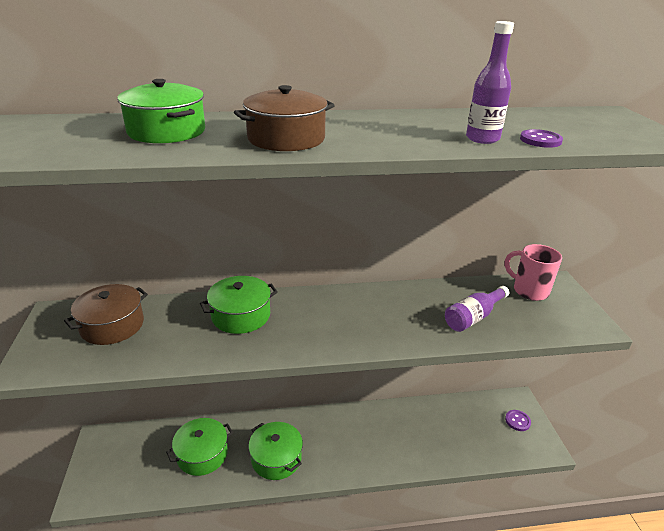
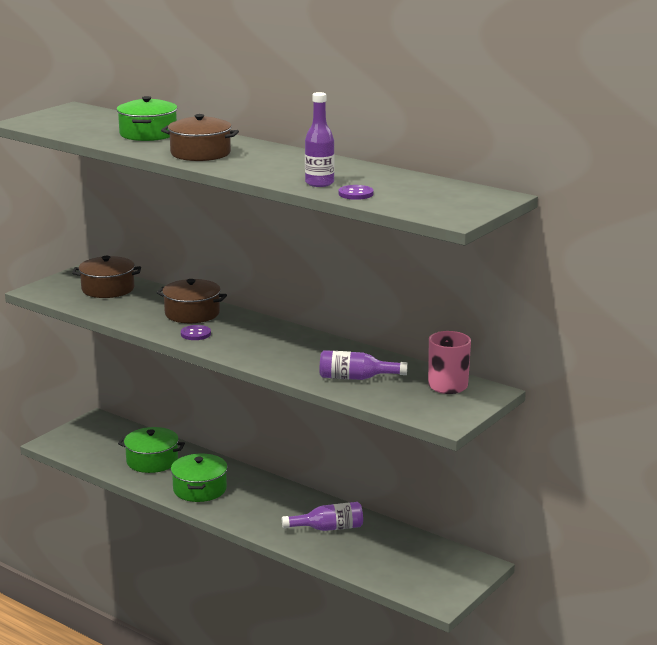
camera: 45 degrees right, 10 degrees down
green pot [200,276,278,334] -> brown pot [156,279,227,323]
purple button [505,410,531,431] -> purple button moved to [181,325,211,340]
none -> purple bottle [282,502,363,531]

